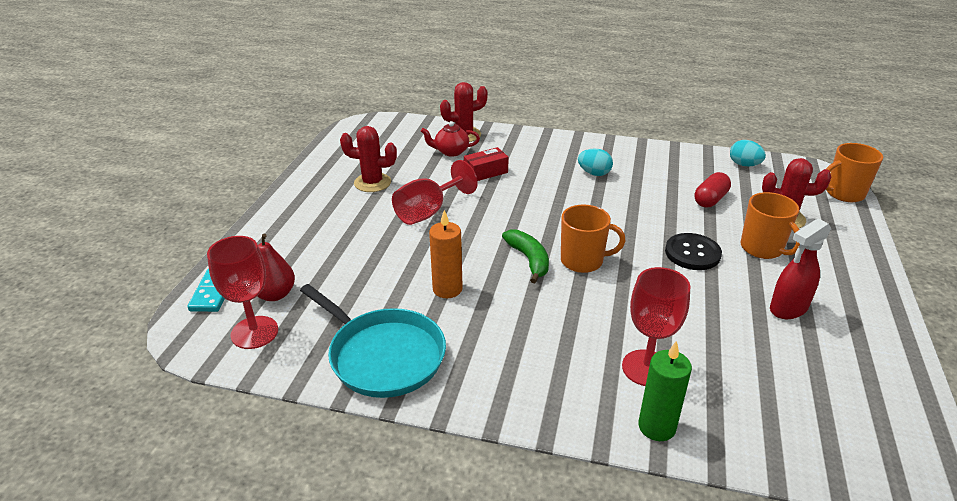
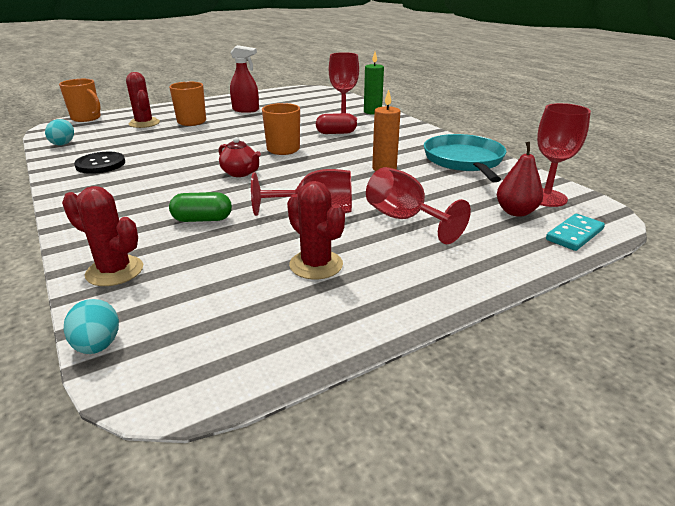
camera: 135 degrees left, 5 degrees down
red teapot [421,121,480,157] -> red teapot moved to [219,137,261,177]
red box [464,147,509,181] -> green capsule [169,192,232,222]
green banana [502,229,549,283] -> none
turquoise egg [578,148,613,176] -> turquoise egg moved to [64,299,119,354]
black button [665,233,722,270] -> black button moved to [74,152,125,174]
red capsule [694,172,731,207] -> red capsule moved to [316,113,357,134]
none -> red goblet [366,167,471,244]

